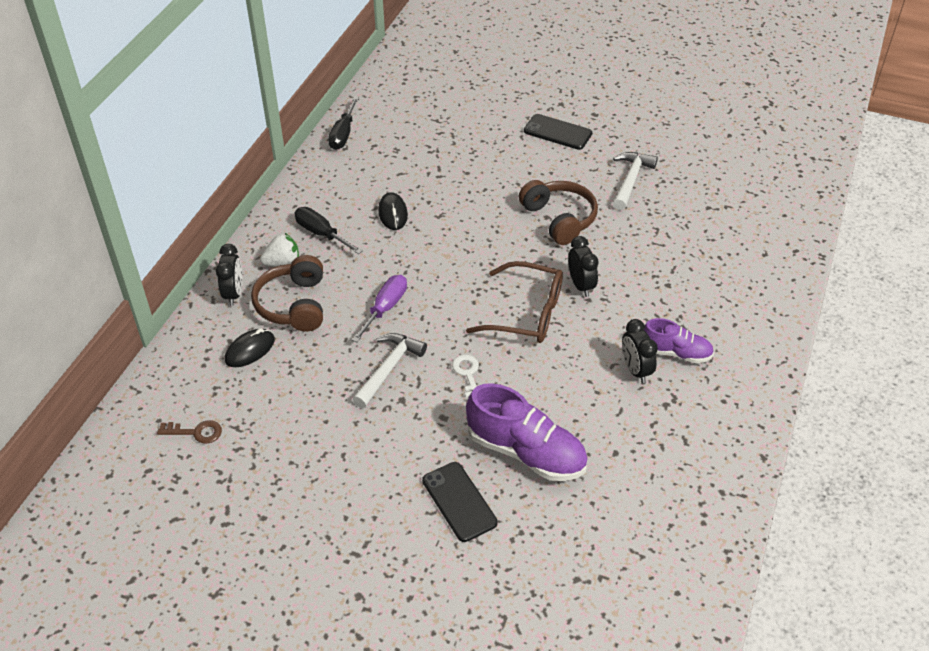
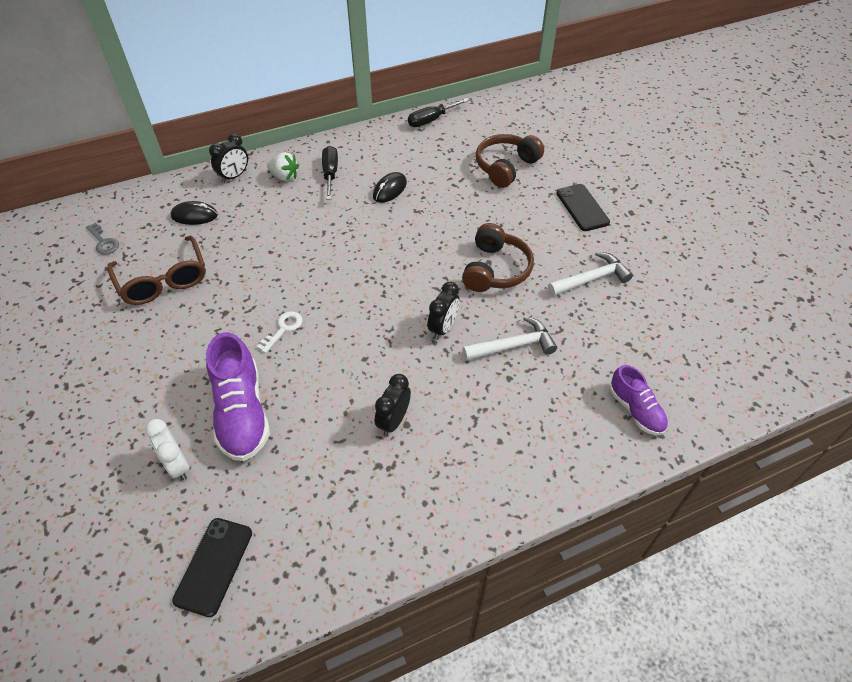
camera: 45 degrees right, 5 degrees up
brown key [157,420,222,443] -> grey key [86,223,119,255]
brown headphones [251,255,323,332] -> brown headphones moved to [476,134,544,188]
purple screwdriver [352,275,407,342] -> none
white hammer [353,333,427,408] -> white hammer moved to [463,316,557,361]
black phone [422,462,498,542] -> black phone moved to [172,518,252,617]
brown glasses [466,261,563,343] -> brown glasses moved to [107,236,206,305]
purple shoe [644,318,714,363] -> purple shoe moved to [610,365,668,435]
none -> white clock [145,419,189,480]

